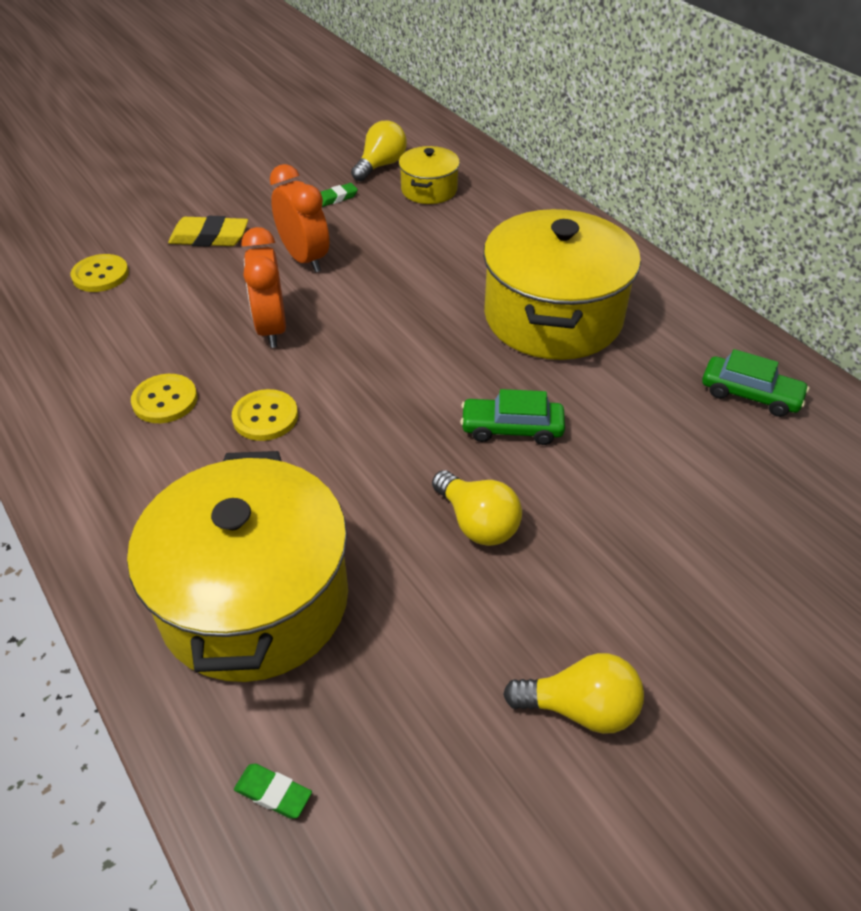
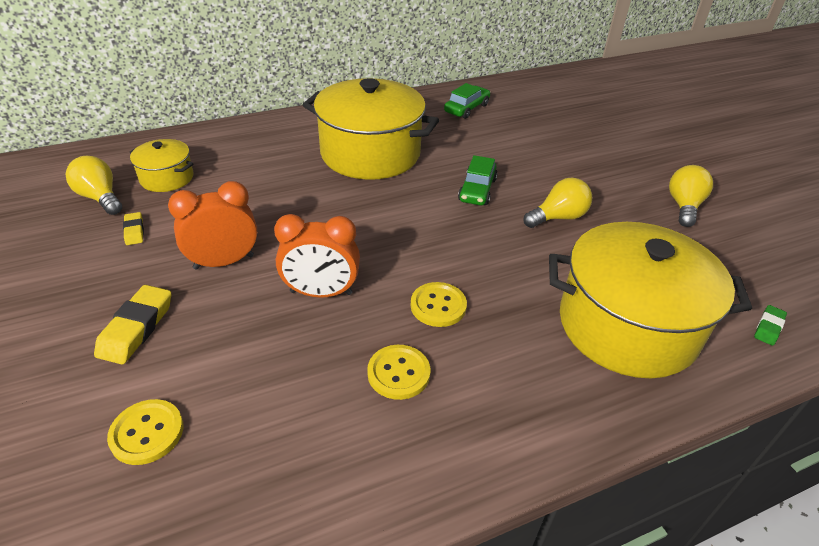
camera: 80 degrees left, 5 degrees down
green eraser [320,183,358,207] -> yellow eraser [123,212,144,245]

